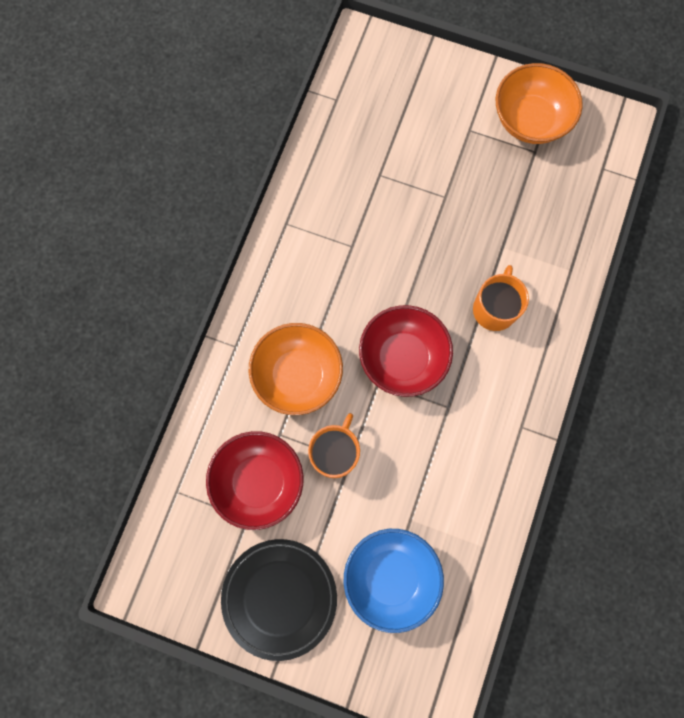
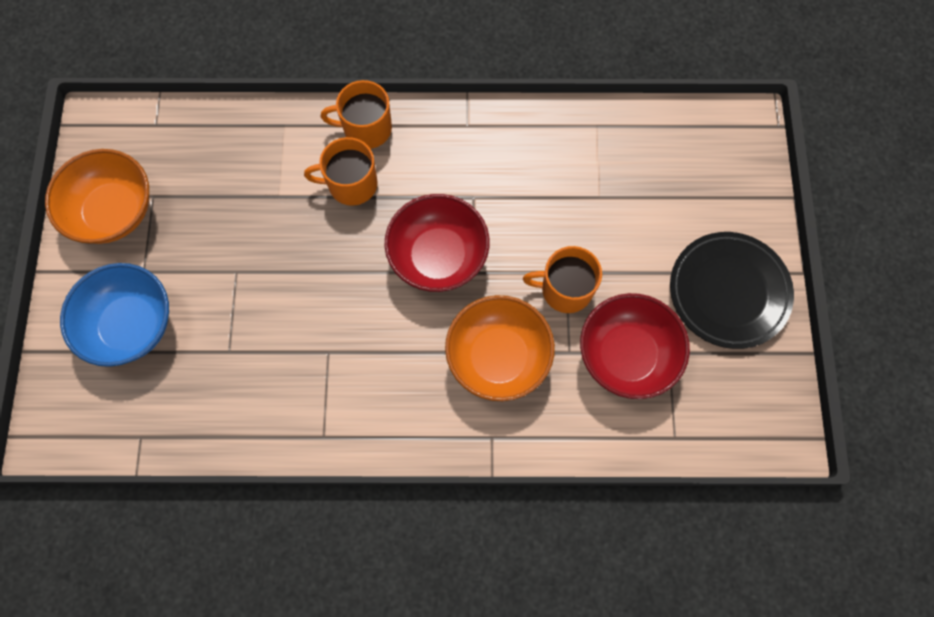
camera: 110 degrees left, 5 degrees down
blue bowl [344,529,444,633] -> blue bowl moved to [60,263,169,367]
none -> orange mug [321,80,392,149]

